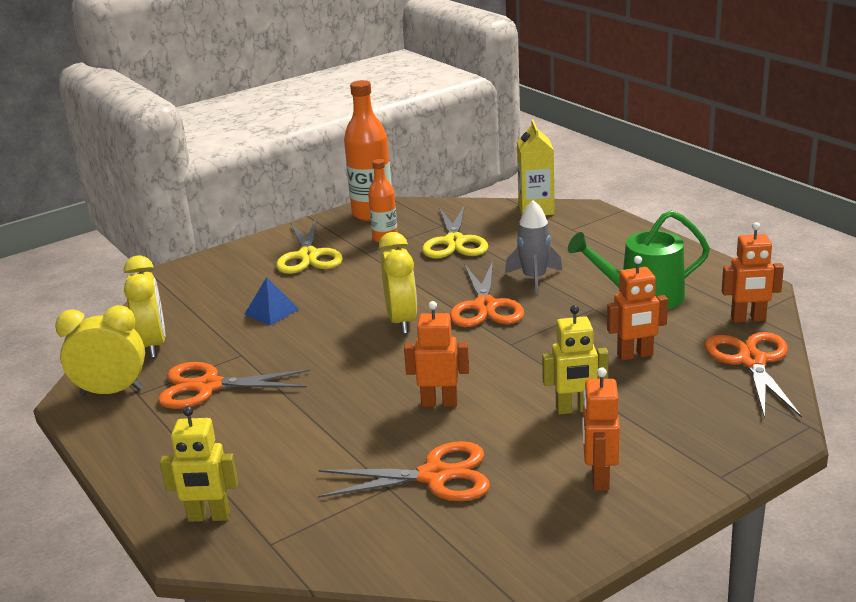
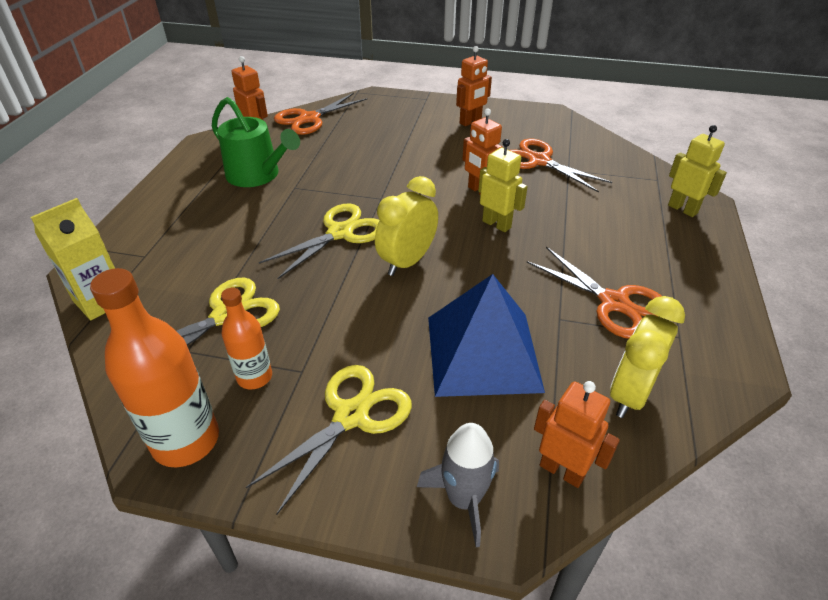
camera: 135 degrees left, 15 degrees up
yellow clock [55,305,145,395] -> none
blue pyramid [244,277,299,325] -> blue pyramid [428,274,545,397], size x2.24
orange scissors [450,261,524,327] -> yellow scissors [259,203,379,280]
grey rocket [505,200,562,295] -> grey rocket moved to [417,423,499,547]
yellow robot [542,305,609,415] -> yellow robot moved to [478,139,528,232]
orange robot [607,256,668,361] -> orange robot moved to [534,381,620,488]

